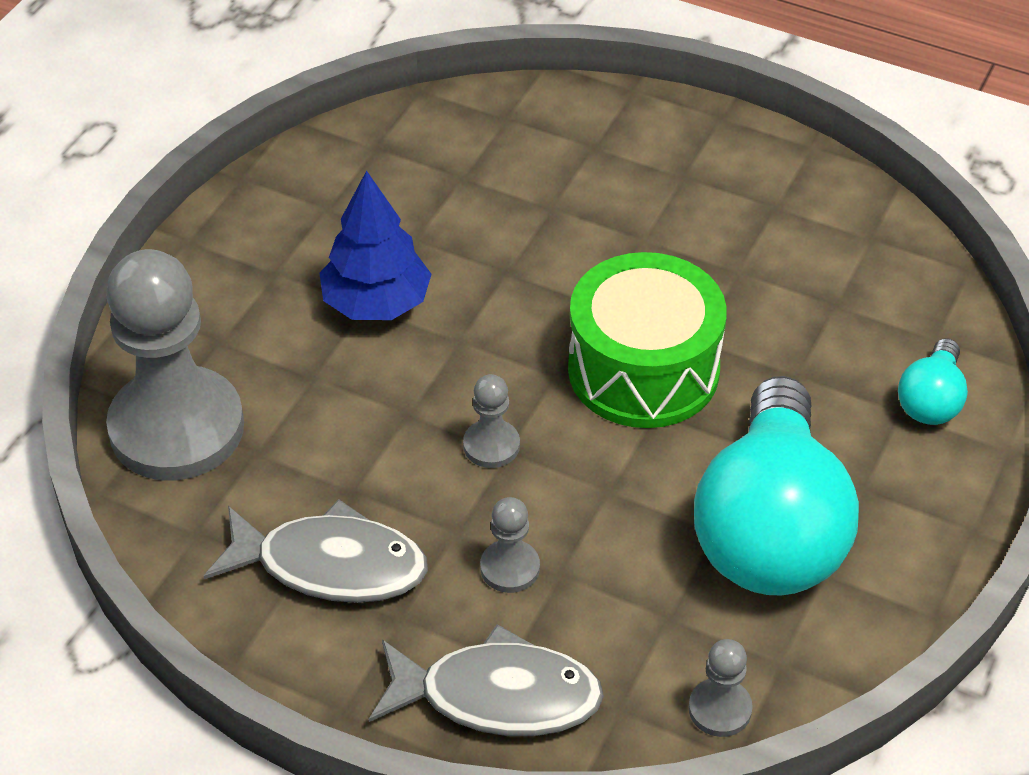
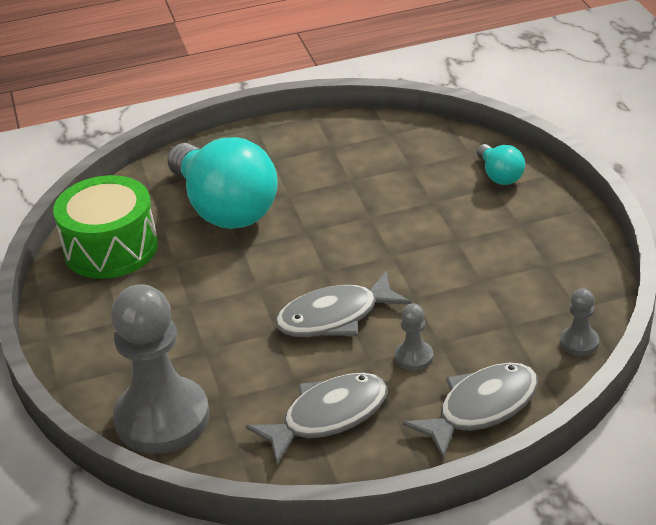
camera: 40 degrees left, 10 degrees down
blue tree [319,170,431,320] -> none
grey pawn [463,374,520,468] -> grey fish [275,271,411,337]
green drum [568,252,727,428] -> green drum moved to [53,175,158,279]
turquoise light bulb [694,376,859,595] -> turquoise light bulb moved to [167,137,278,229]

